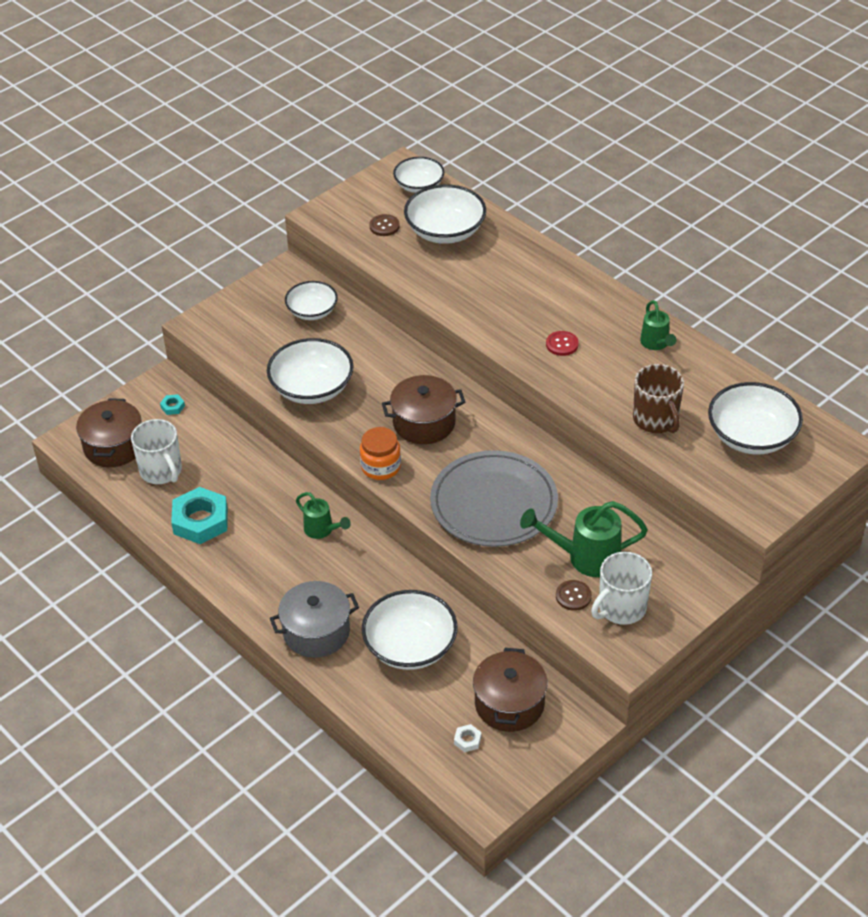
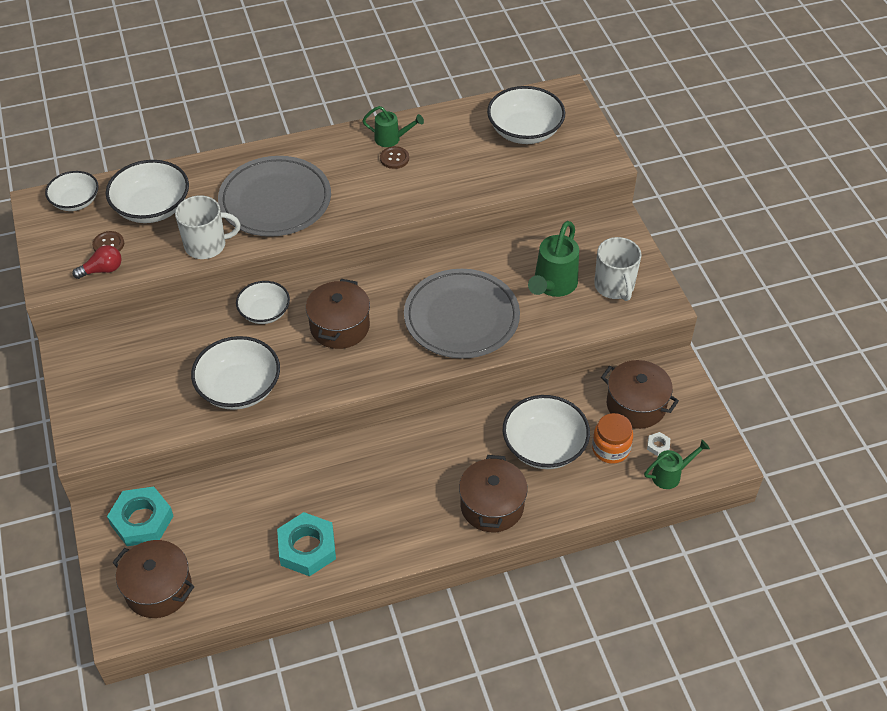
camera: 65 degrees left, 5 degrees up
white mug [131,419,182,484] -> white mug moved to [175,195,240,259]
turquoise nut [160,394,185,415] -> turquoise nut [107,486,173,546], size x2.39
grey pot [270,581,359,658] -> brown pot [459,455,528,532]
white bowl [285,281,338,320] -> white bowl moved to [236,281,290,324]
green watering can [296,492,351,539] -> green watering can moved to [644,440,710,489]
orange jar [360,427,401,480] -> orange jar moved to [592,413,633,464]
red button [546,331,579,356] -> none
brown button [556,580,592,611] -> brown button moved to [380,146,409,169]
brown mug [633,364,684,433] -> none
none -> red light bulb [72,245,122,279]
none -> grey plate [218,156,331,237]

